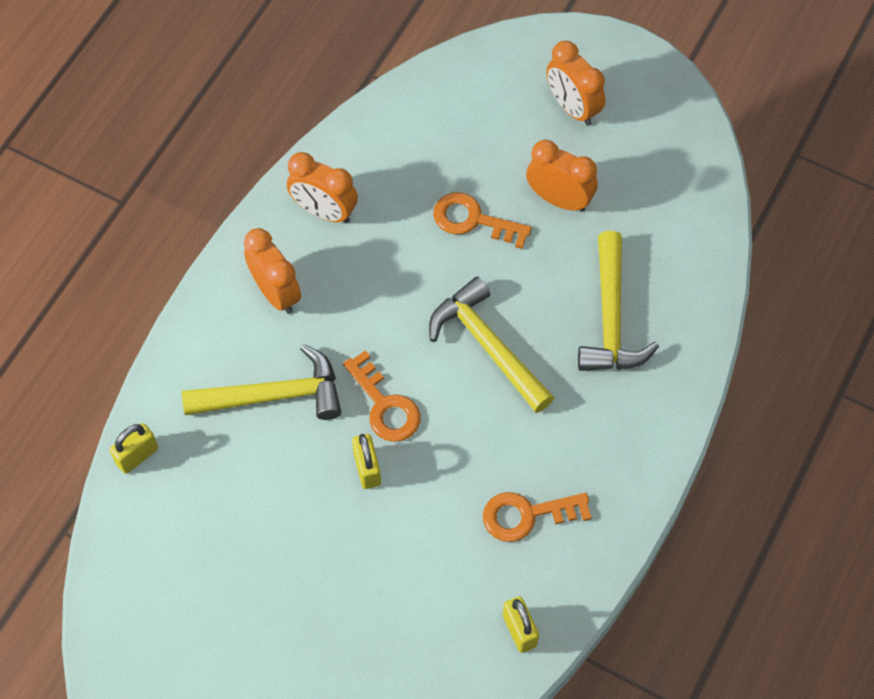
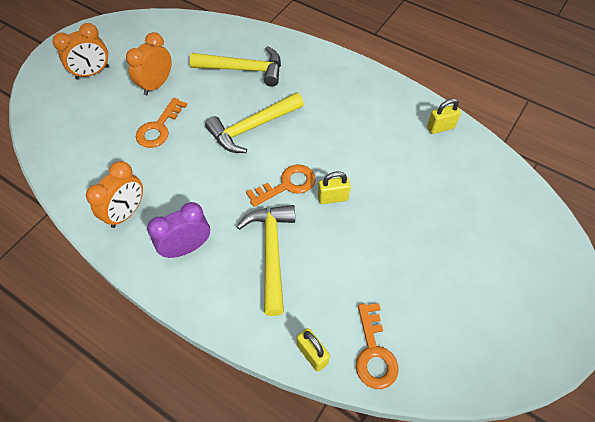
camera: 85 degrees left, 5 degrees down
orange clock [244,228,301,314] -> purple clock [147,202,210,258]
orange key [483,492,592,542] -> orange key moved to [356,303,399,389]

